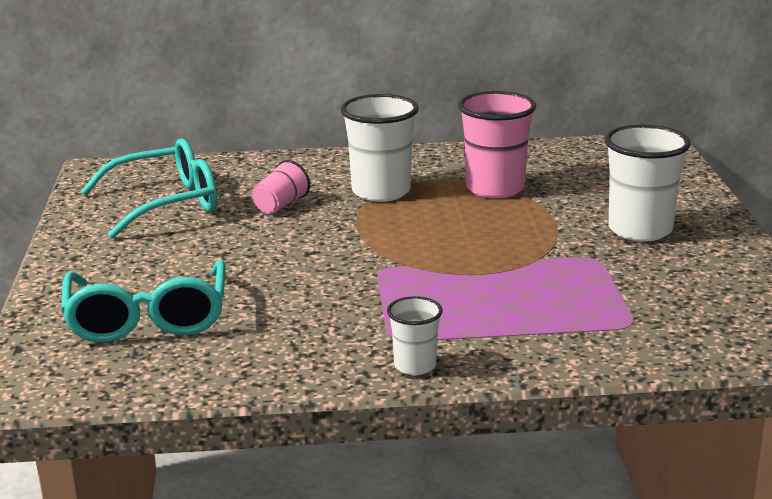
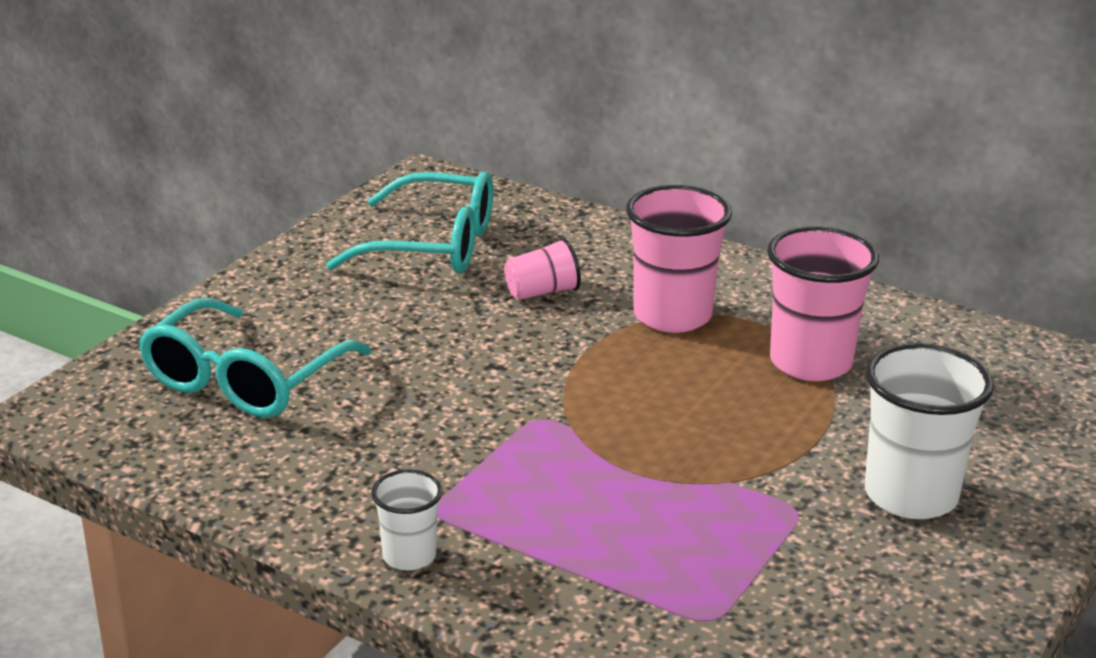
camera: 35 degrees right, 5 degrees up
white cup [340,94,419,202] -> pink cup [626,185,732,333]

